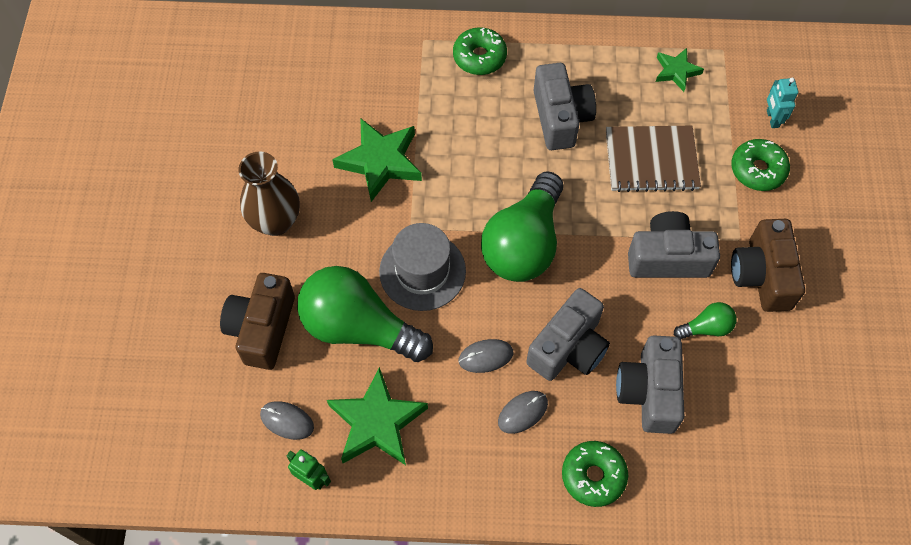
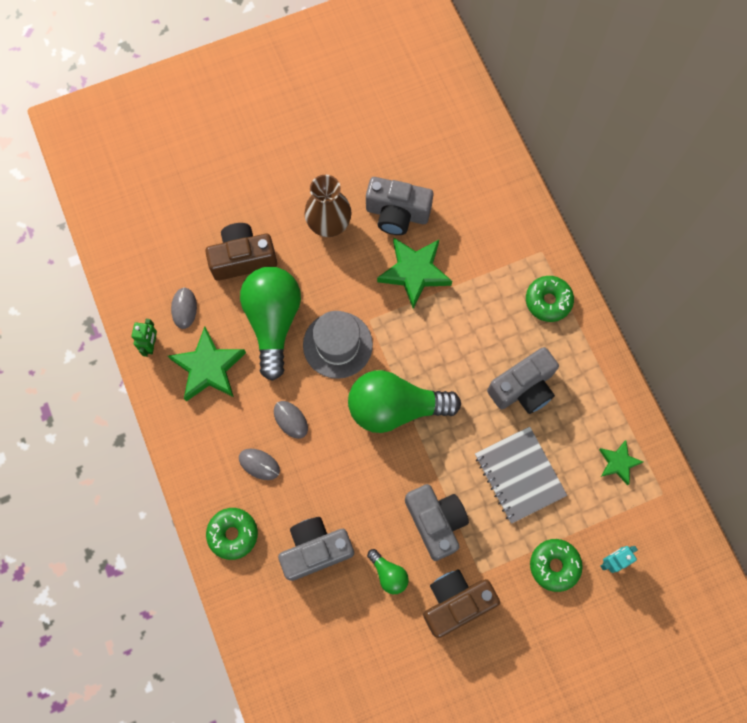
camera: 65 degrees right, 10 degrees up
grey camera [526,288,610,381] -> grey camera moved to [366,177,434,235]
brown notebook [606,126,701,192] -> grey notebook [475,427,567,524]

